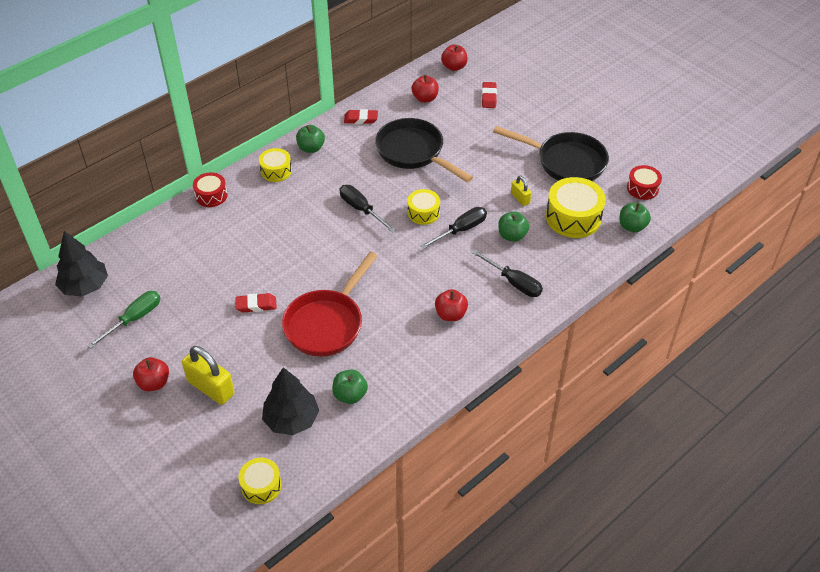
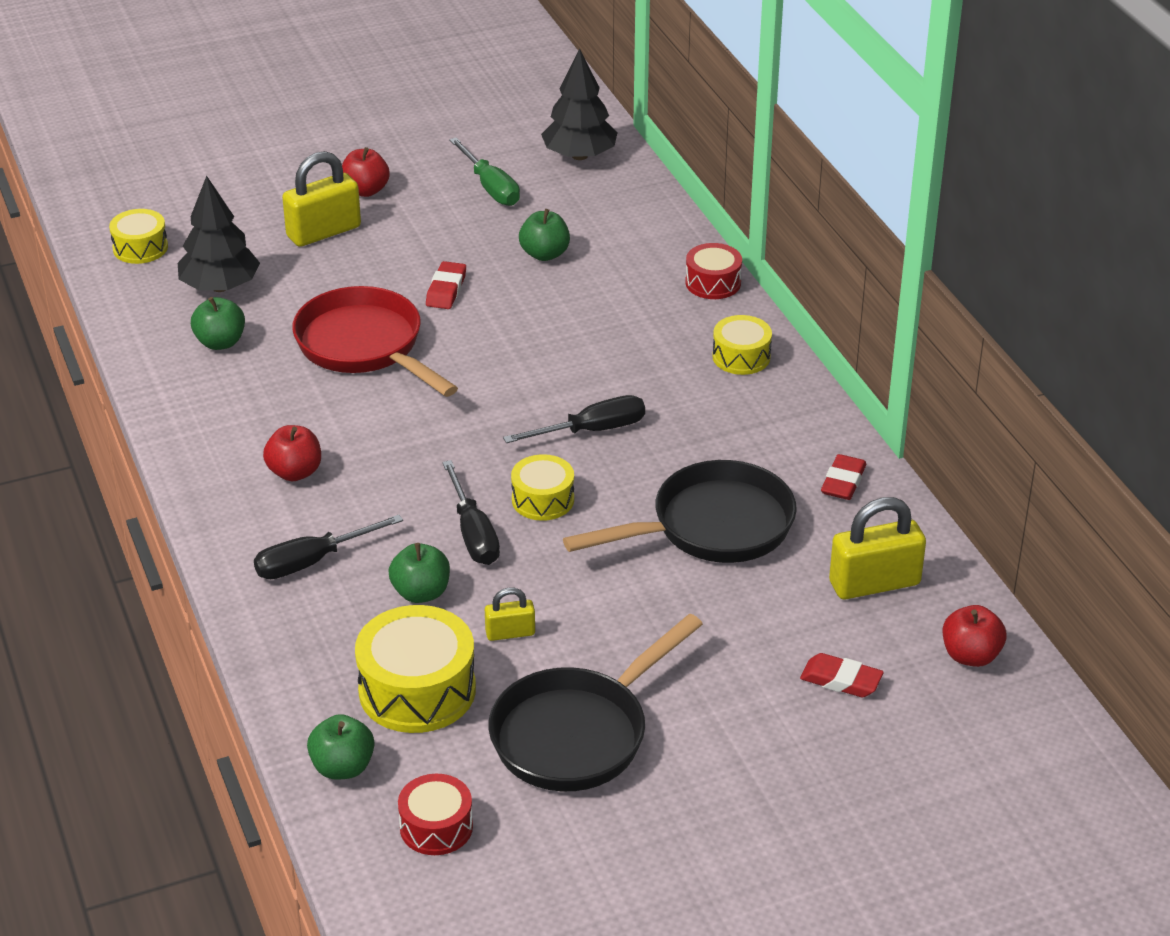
camera: 110 degrees right, 10 degrees down
green apple [296,125,325,153] -> green apple moved to [519,209,570,261]
red apple [411,75,439,103] -> yellow padlock [829,497,926,599]

